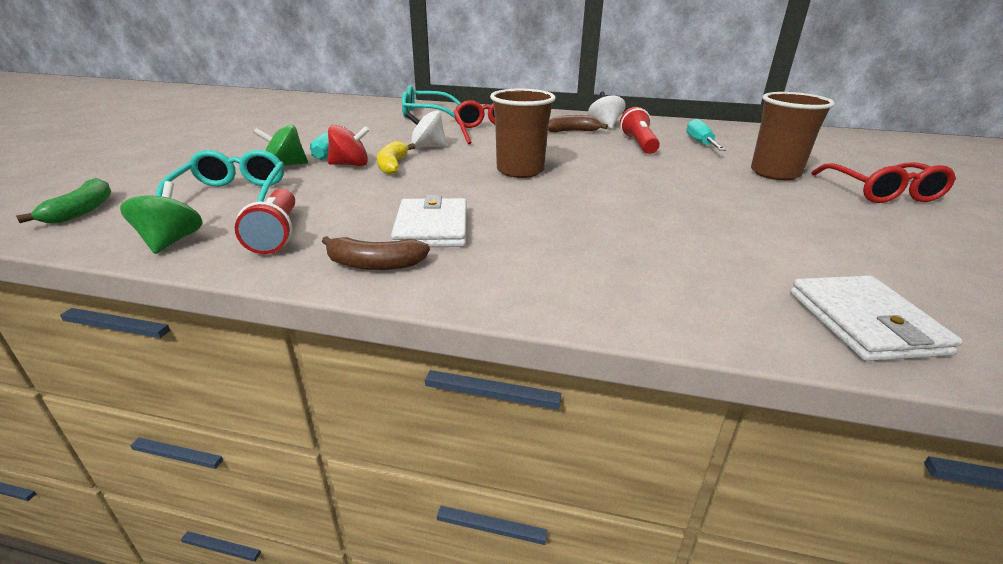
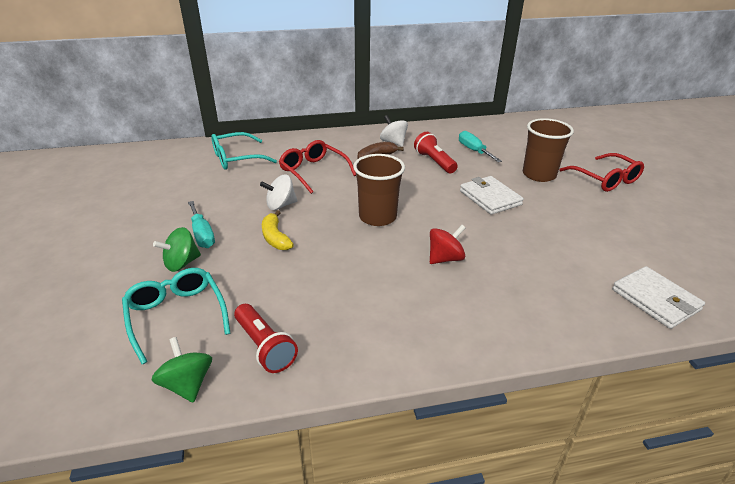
camera: 25 degrees left, 5 degrees up
green banana [16,178,111,223] -> none
brown banana [322,236,430,270] -> none
red spinning top [328,125,370,166] -> red spinning top moved to [430,225,466,264]
white wallet [391,195,467,247] -> white wallet moved to [460,176,524,215]

